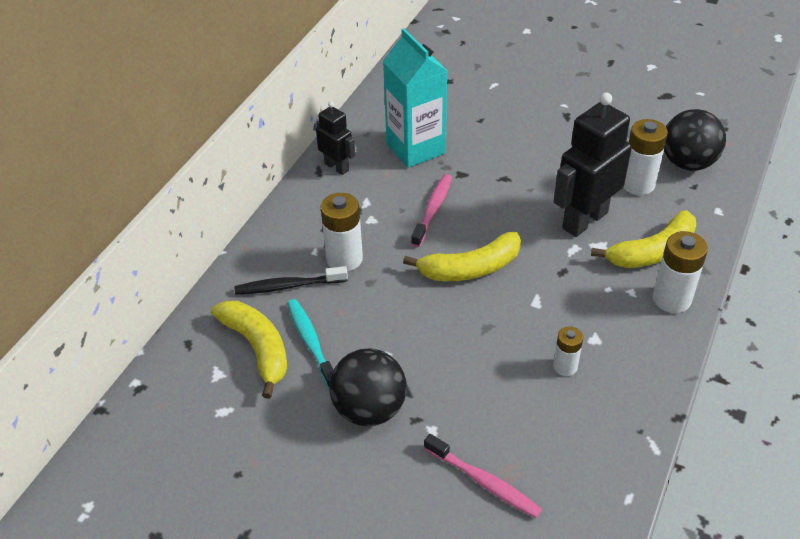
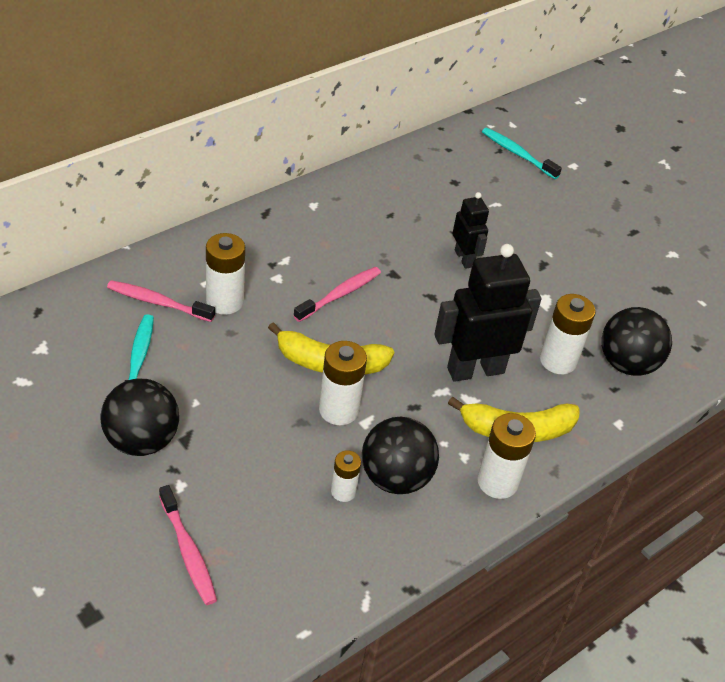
camera: 20 degrees right, 0 degrees up
yellow banana [211,301,287,399] -> none
black toothbrush [235,266,348,294] -> pink toothbrush [107,280,215,322]
black robot [316,101,355,175] -> black robot moved to [452,192,489,269]
turquoise carton [383,28,447,168] -> none
none -> white battery [319,341,367,425]
none -> black ball [362,417,439,494]
none -> turquoise toothbrush [482,128,562,179]

